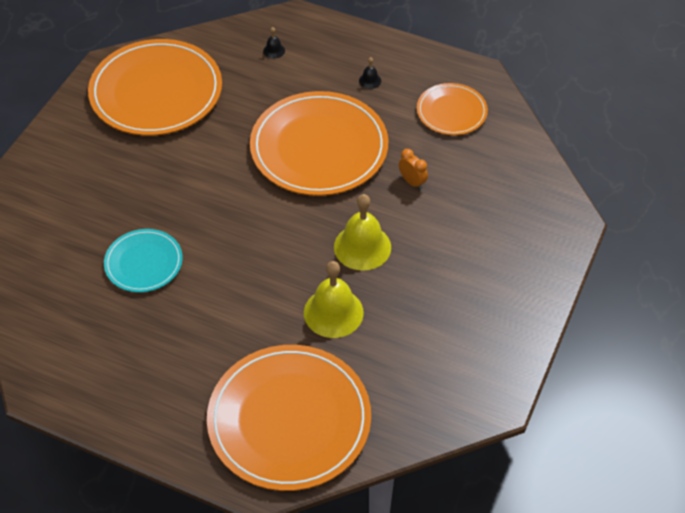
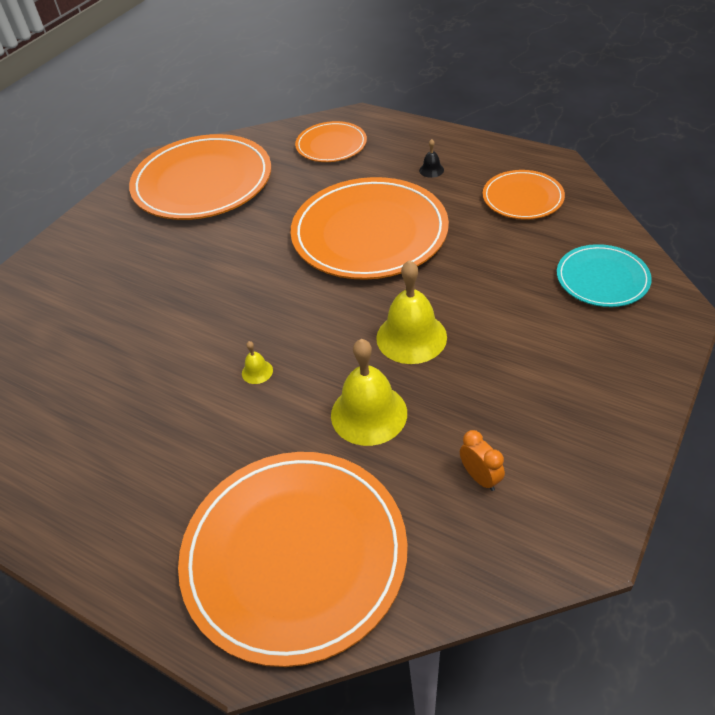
camera: 10 degrees right, 5 degrees down
turquoise plate [104,229,183,293] -> turquoise plate moved to [557,244,652,307]
black bell [263,27,285,59] -> orange plate [295,121,367,162]
orange clock [399,149,428,190] -> orange clock moved to [460,430,505,491]
none -> yellow bell [242,341,273,384]

